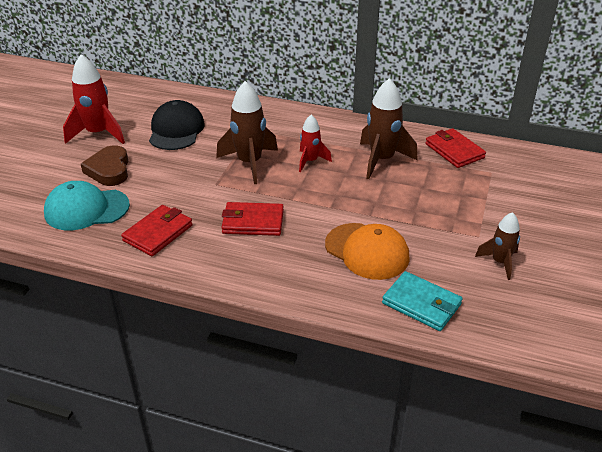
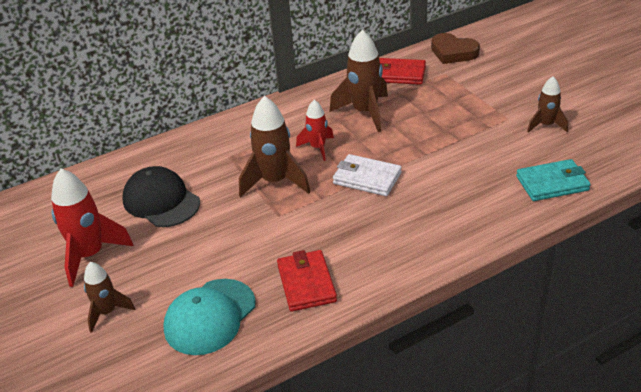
camera: 45 degrees left, 0 degrees up
brown heart [81,145,128,186] -> brown heart moved to [431,33,480,64]
red wallet [221,202,284,236] -> none
orange cap [325,223,410,280] -> none
none -> brown rocket [84,262,135,333]
none -> white wallet [333,154,402,196]

